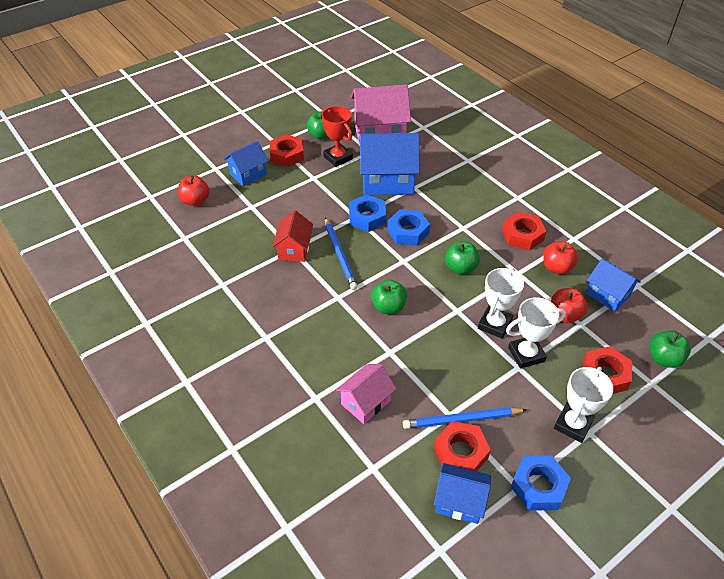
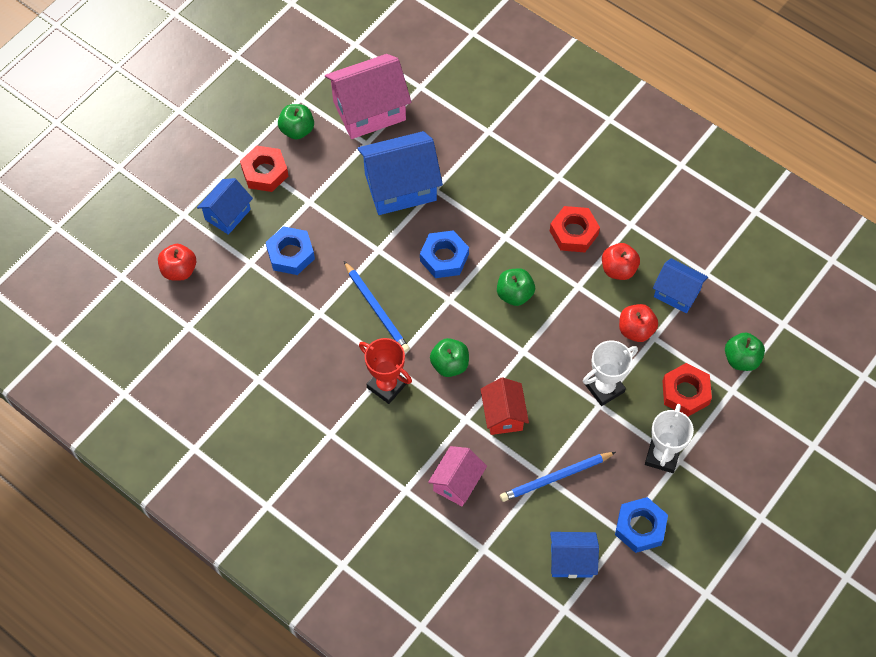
camera: 15 degrees left, 15 degrees up
red house [272,210,313,262] -> red house moved to [481,378,529,435]
red trophy [322,106,353,167] -> red trophy moved to [359,338,412,404]
blue nut [349,194,386,232] -> blue nut moved to [266,226,315,275]
red nut [434,421,491,471] -> none
white trophy [478,268,524,339] -> none

